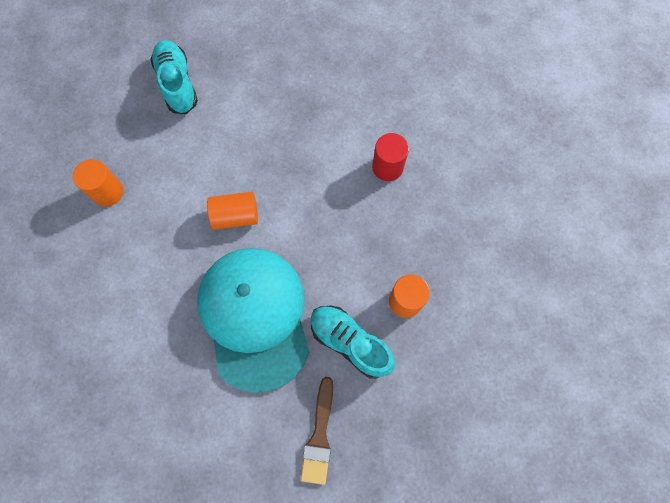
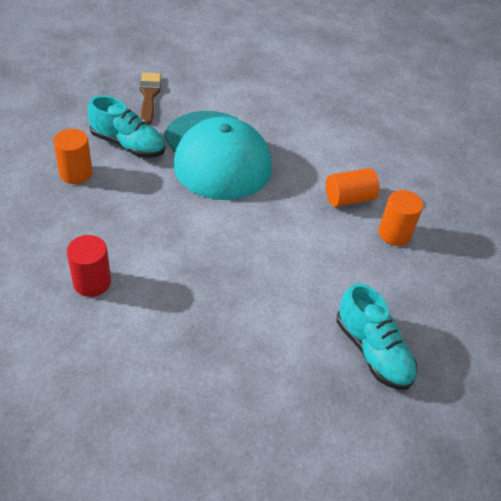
camera: 165 degrees right, 25 degrees down
orange cylinder [207,191,258,230] -> orange cylinder moved to [326,168,380,207]

